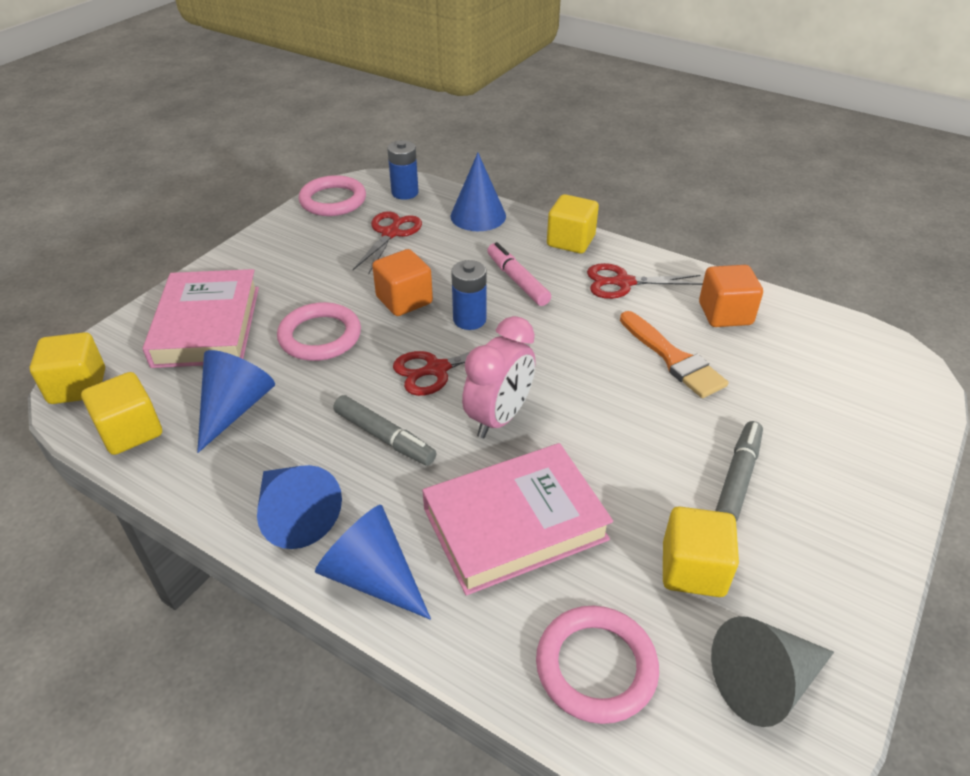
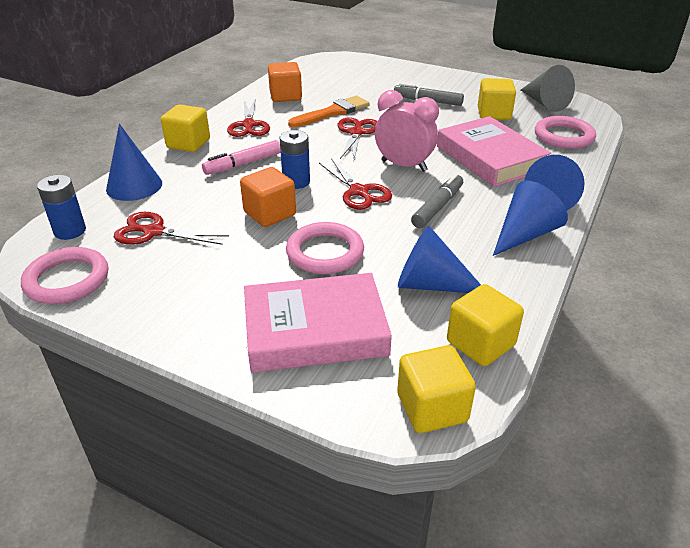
camera: 95 degrees left, 5 degrees down
none -> red scissors [338,117,377,159]

